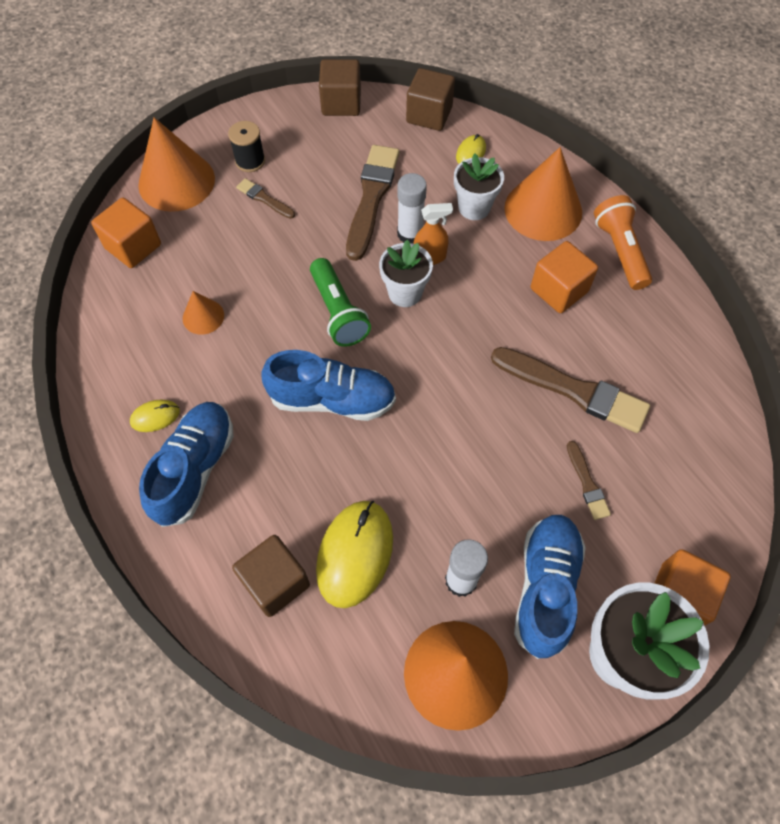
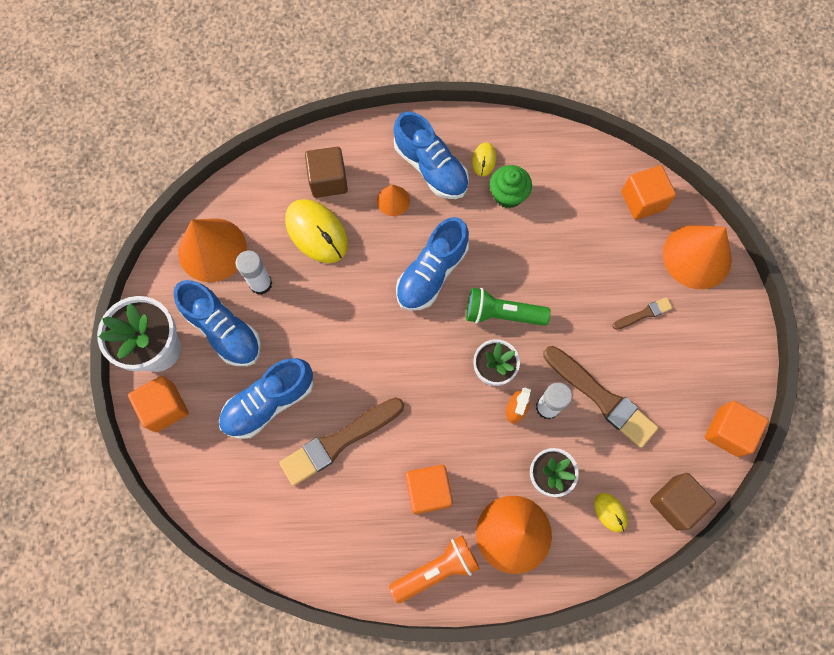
camera: 120 degrees right, 10 degrees up
orange cone [183,291,224,335] -> orange cone moved to [377,184,410,216]
black spool [228,121,265,172] -> none
brown cube [319,59,361,116] -> orange cube [705,401,769,457]
brown brush [567,441,611,520] -> blue shoe [219,358,314,439]
orange flashlight [594,195,652,290] -> orange flashlight turned 45 degrees counterclockwise [389,536,480,603]
none -> green cupcake [490,165,532,208]

